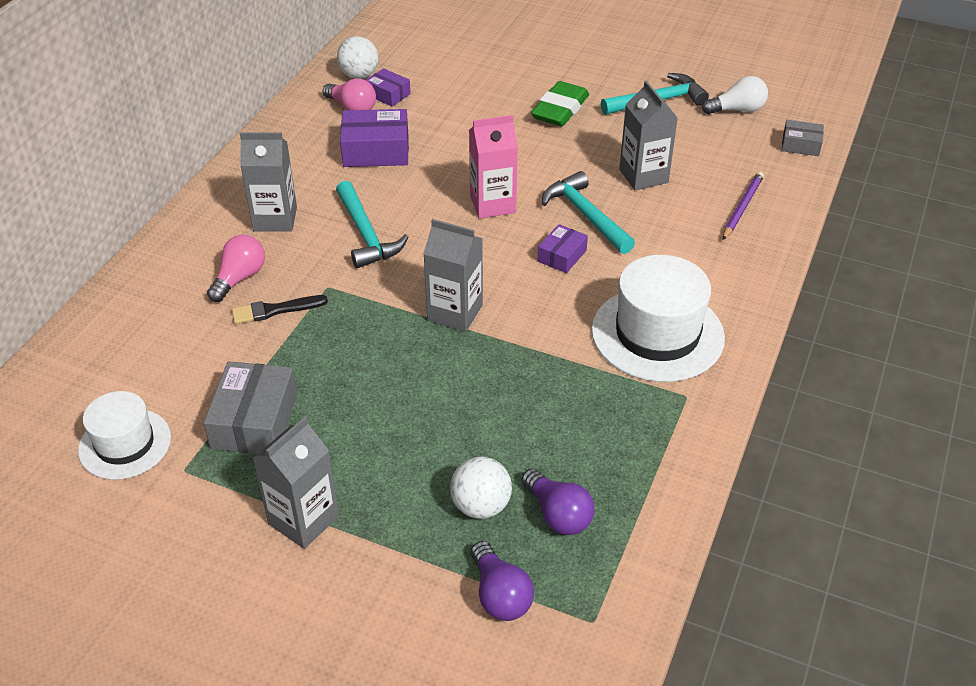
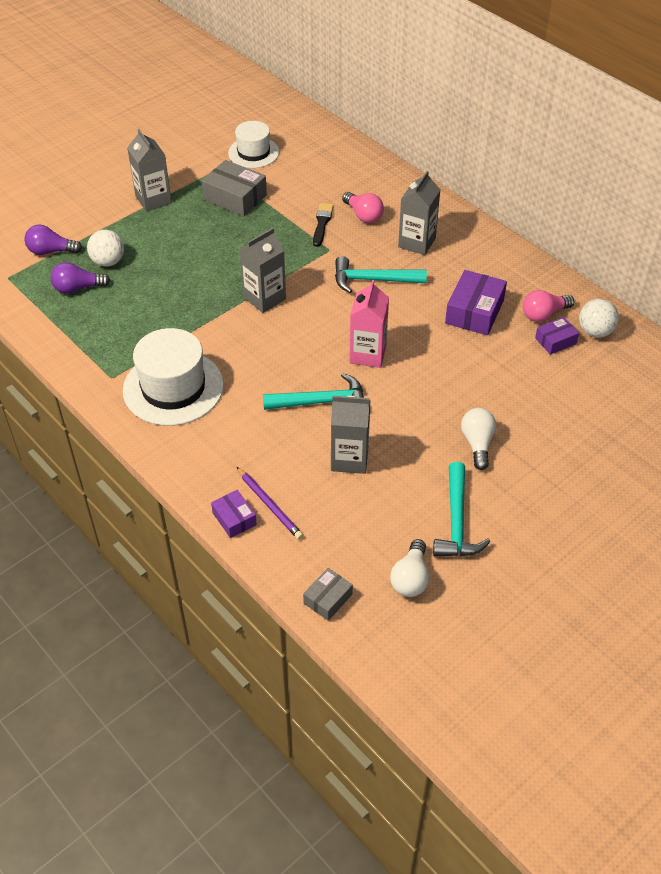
camera: 115 degrees right, 5 degrees up
green eraser [531,81,589,126] -> white light bulb [461,408,496,470]
purple box [538,224,588,273] -> purple box moved to [211,490,257,538]

